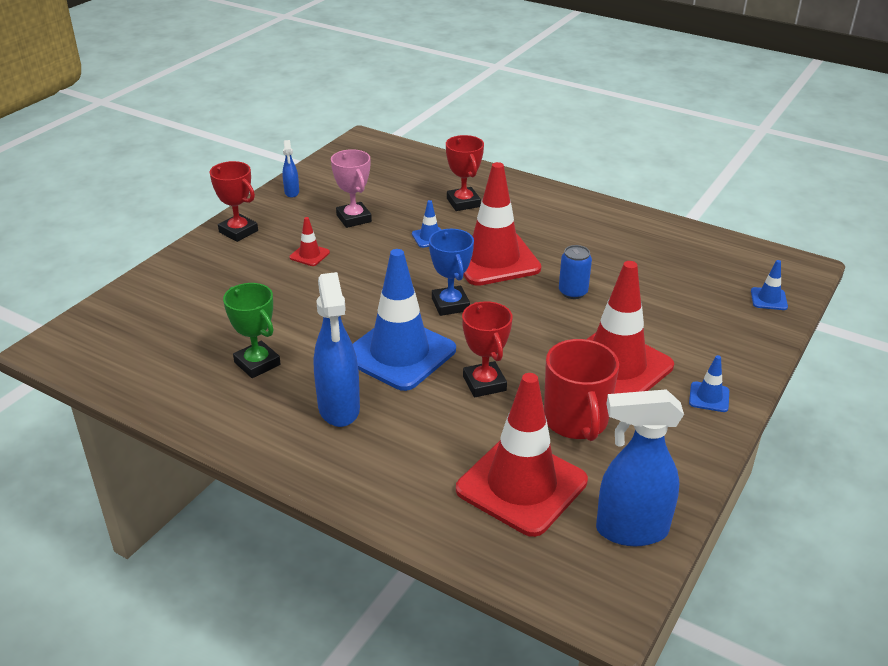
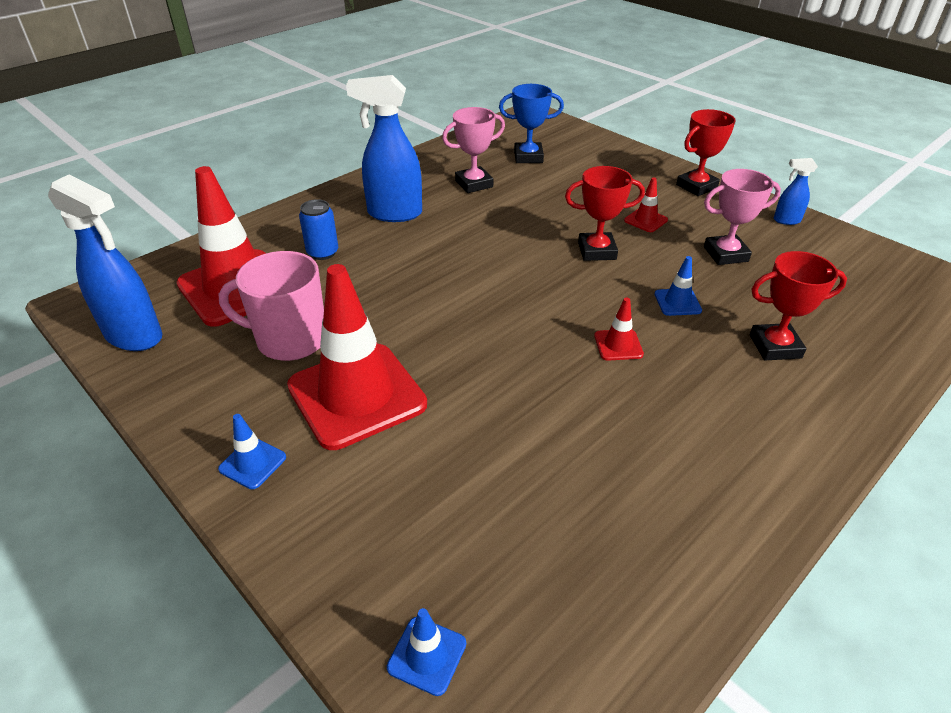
camera: 105 degrees right, 5 degrees up
green trophy [223,283,281,378] -> pink trophy [442,107,505,193]
blue traffic cone [353,249,456,391] -> none
blue trophy [429,229,474,316] -> blue trophy moved to [499,84,564,163]
red trophy [462,301,513,397] -> red trophy moved to [565,166,645,261]
red traffic cone [463,162,541,286] -> red traffic cone [594,297,644,361], size x0.41
red mug [544,339,619,441] -> pink mug [218,251,324,361]
blue can [559,245,592,299] -> blue can moved to [299,199,338,260]
blue spray bottle [596,389,684,546] -> blue spray bottle turned 105 degrees clockwise [48,175,162,351]

